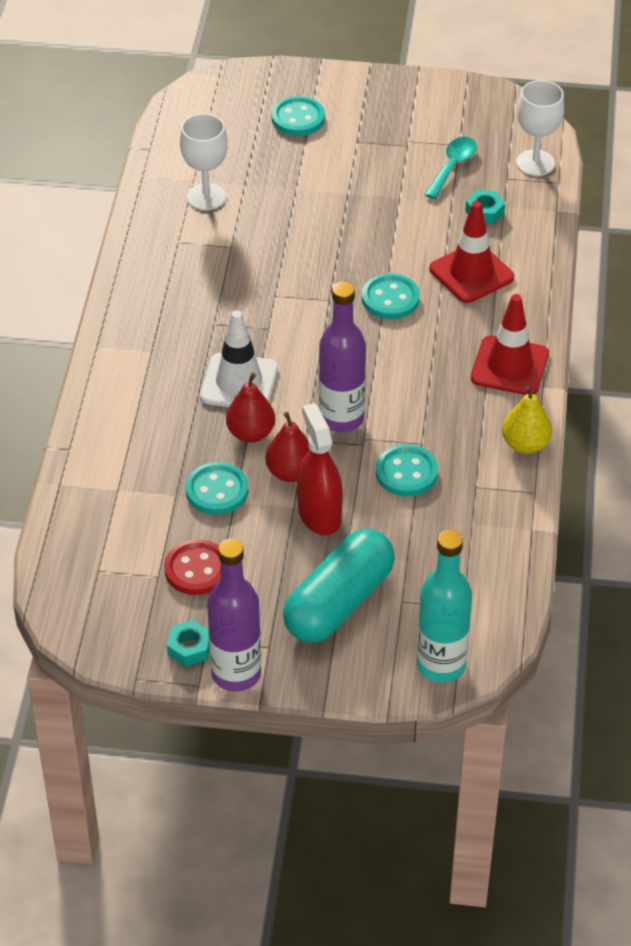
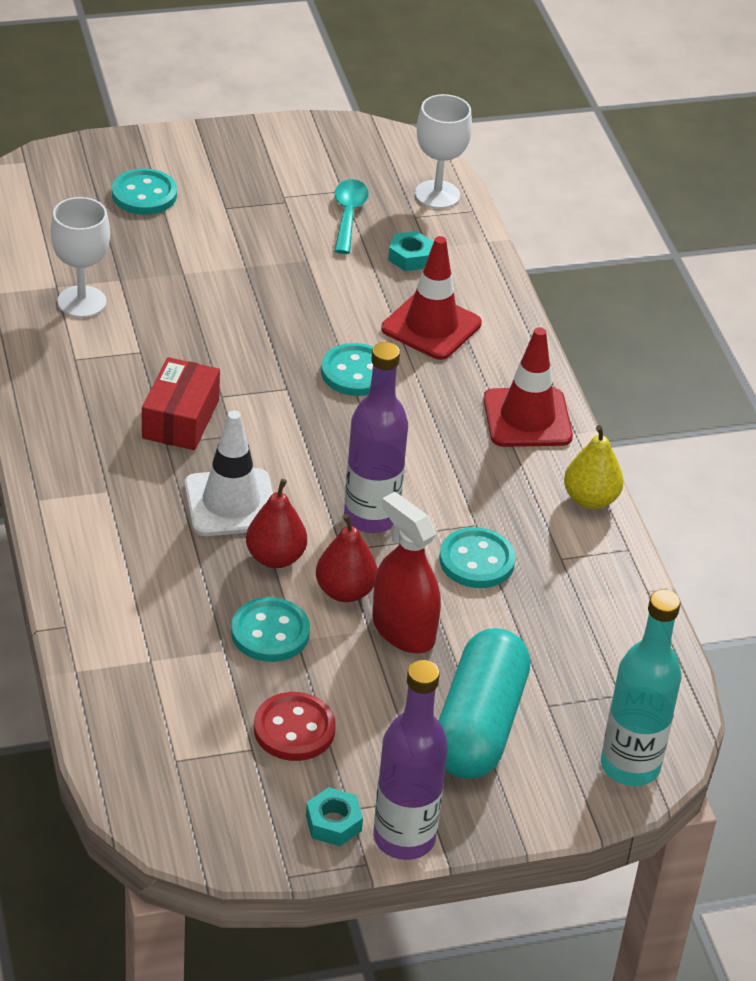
camera: 25 degrees left, 5 degrees down
none -> red box [142,357,220,450]

